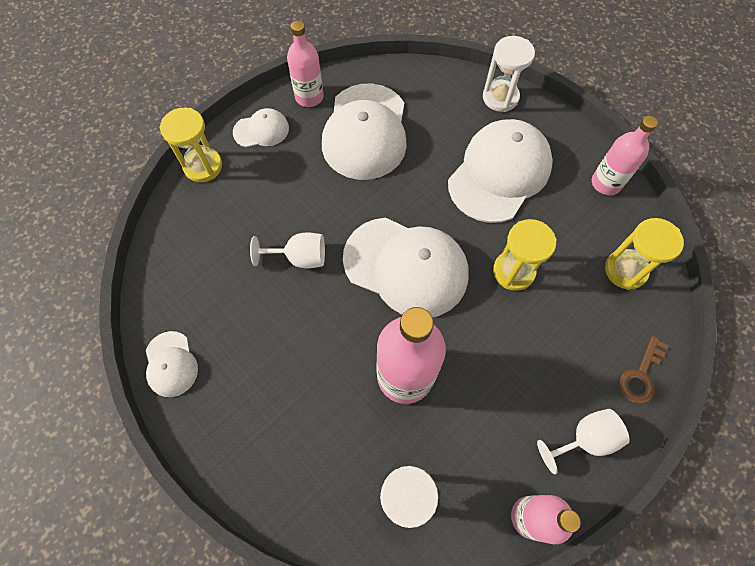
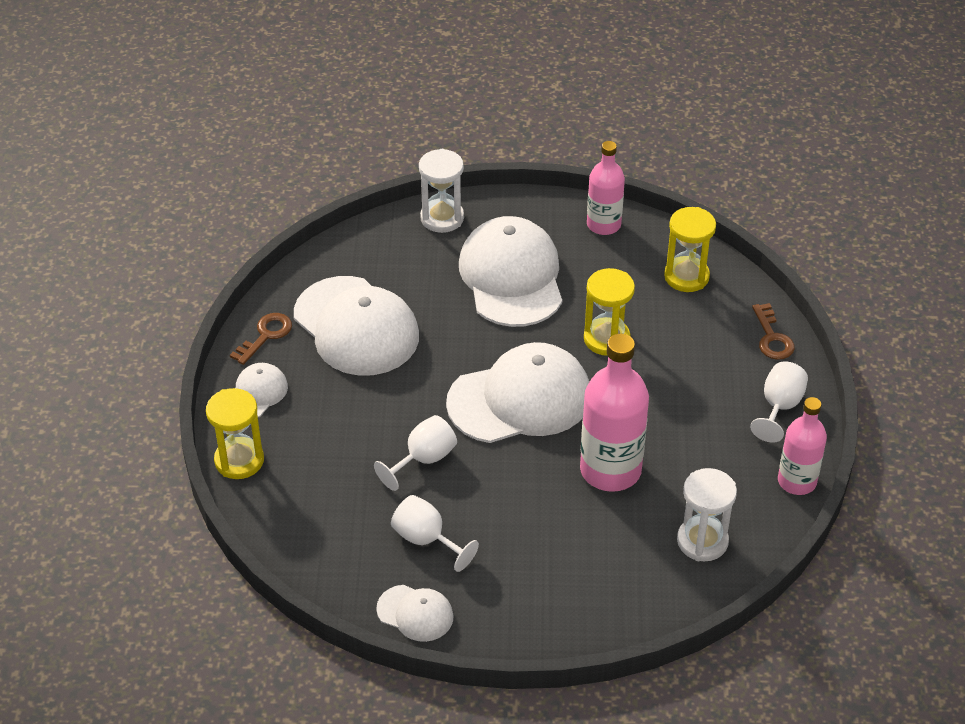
camera: 45 degrees left, 20 degrees down
pink bottle [287,21,324,107] -> brown key [230,313,292,365]
none -> white goblet [391,495,479,572]

